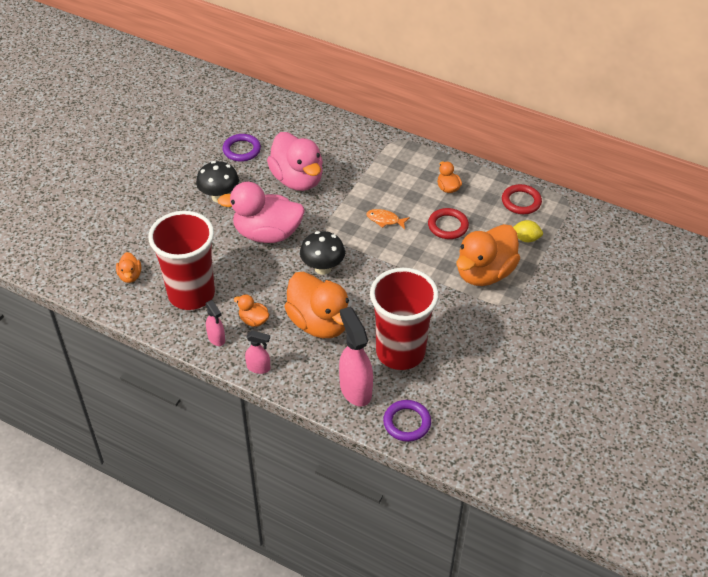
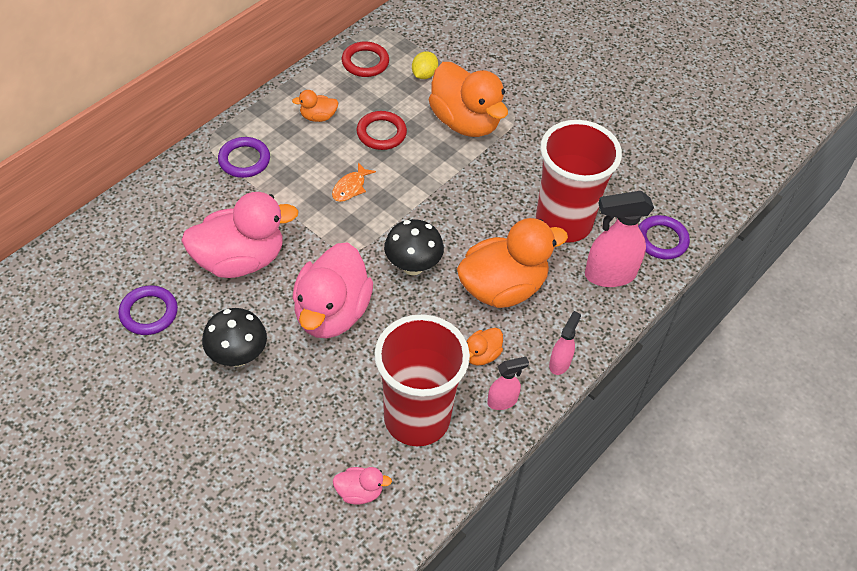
camera: 80 degrees left, 5 degrees up
orange duck [116,252,141,283] -> pink duck [333,467,392,504]
none -> purple ring [218,137,270,178]

